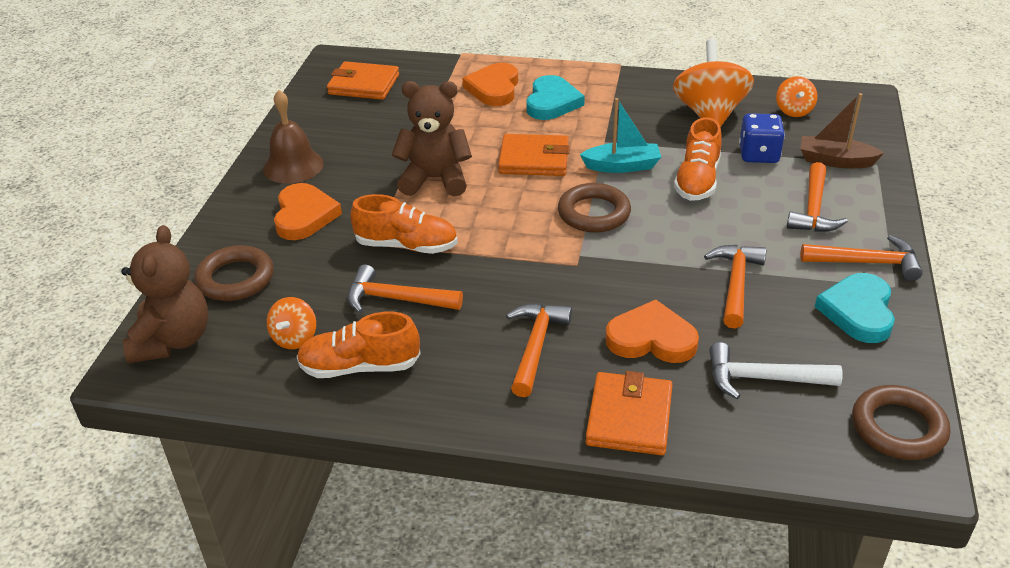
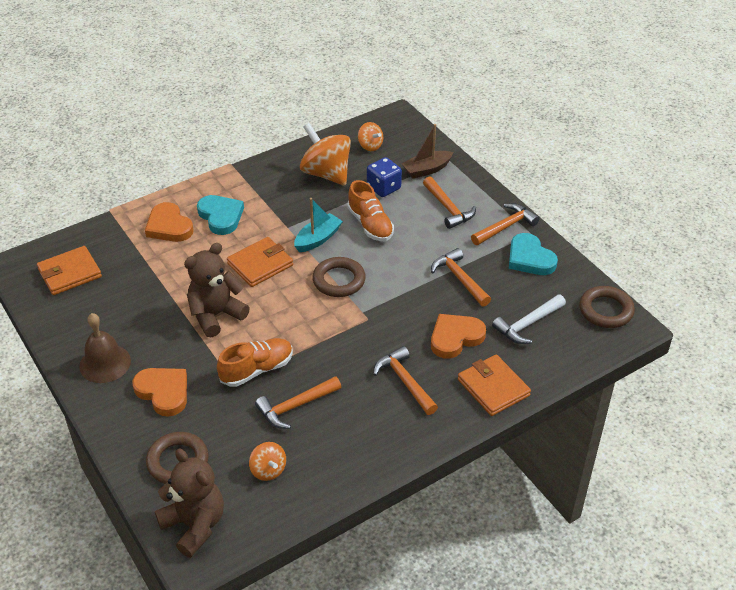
camera: 45 degrees left, 5 degrees up
orange shoe [297,312,421,378] -> none

